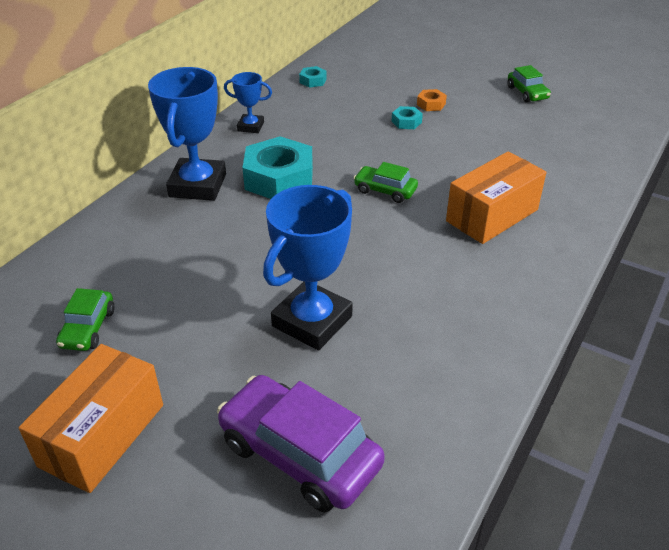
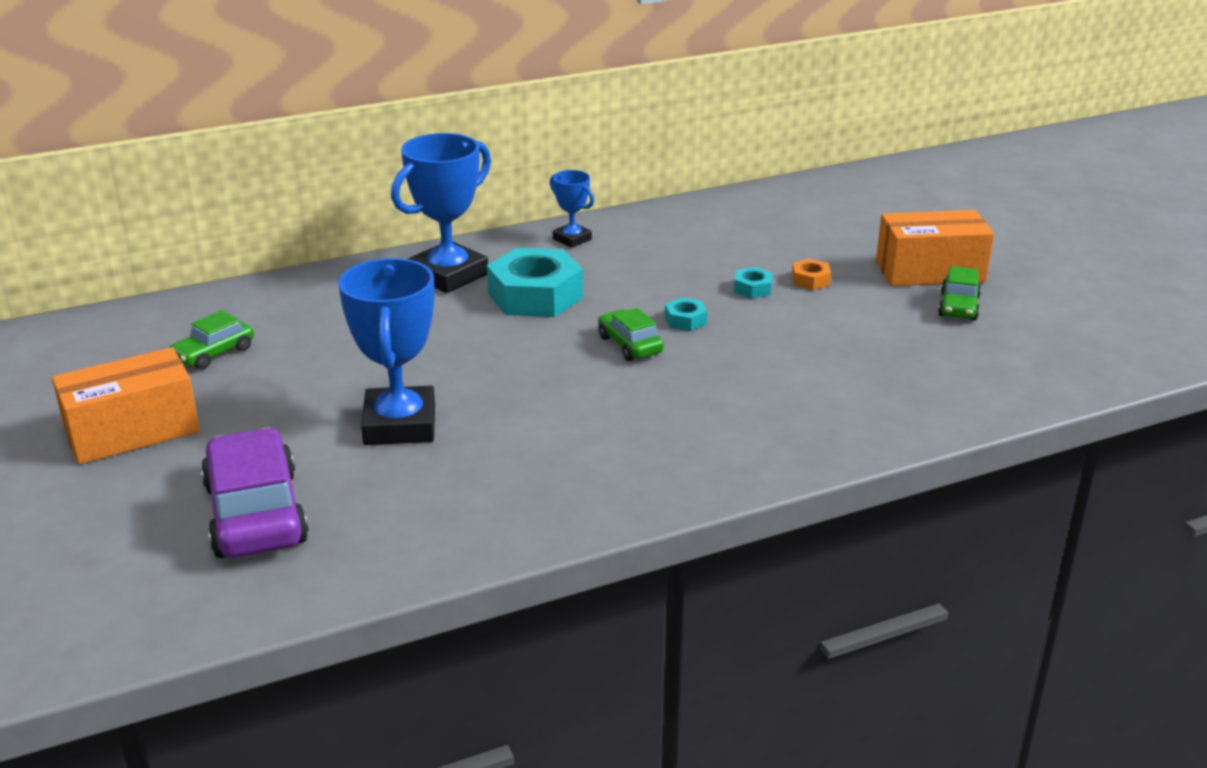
camera: 35 degrees right, 10 degrees down
blue trophy [263,185,353,350] -> blue trophy turned 75 degrees counterclockwise [338,258,435,445]
turquoise nut [299,66,327,88] -> turquoise nut moved to [665,297,707,331]
orange box [446,151,547,244] -> orange box moved to [876,210,994,286]

